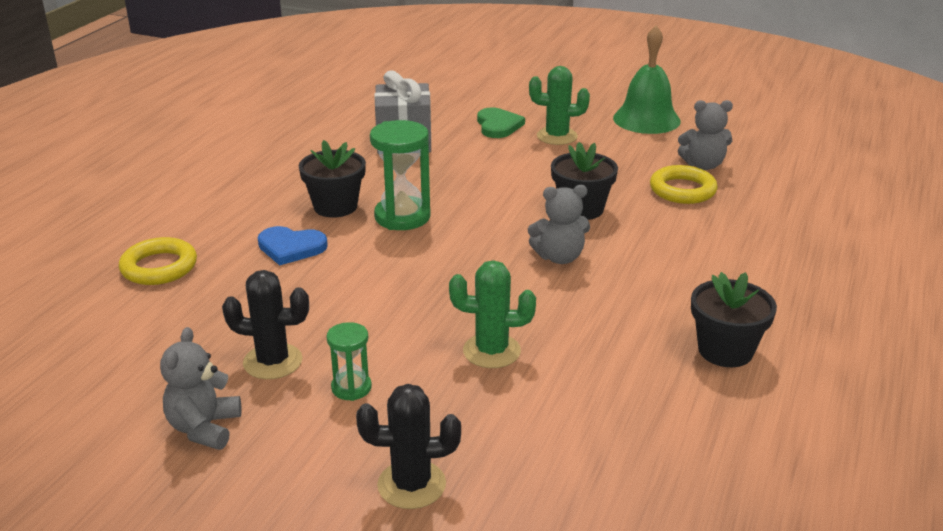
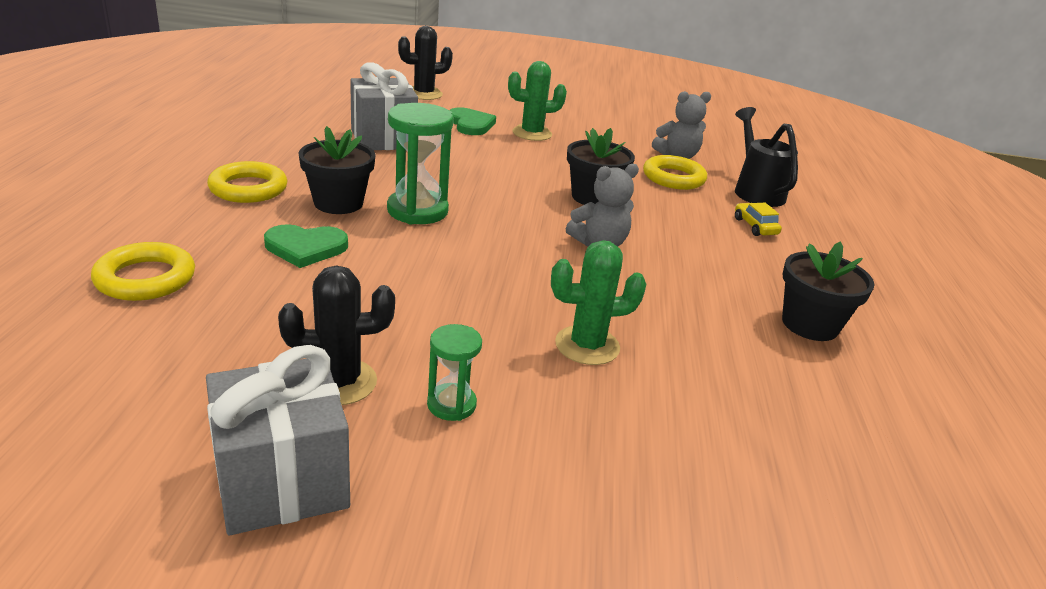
camera: 20 degrees left, 0 degrees up
grey teddy bear [160,327,242,450] -> grey gift [206,345,350,535]
blue heart [258,226,328,265] -> green heart [264,224,348,268]
black cactus [356,384,461,509] -> black cactus moved to [398,26,453,100]
green bell [613,26,681,134] -> none
none -> yellow ring [207,161,288,203]
none -> black watering can [735,107,798,207]
none -> yellow car [735,203,782,236]

